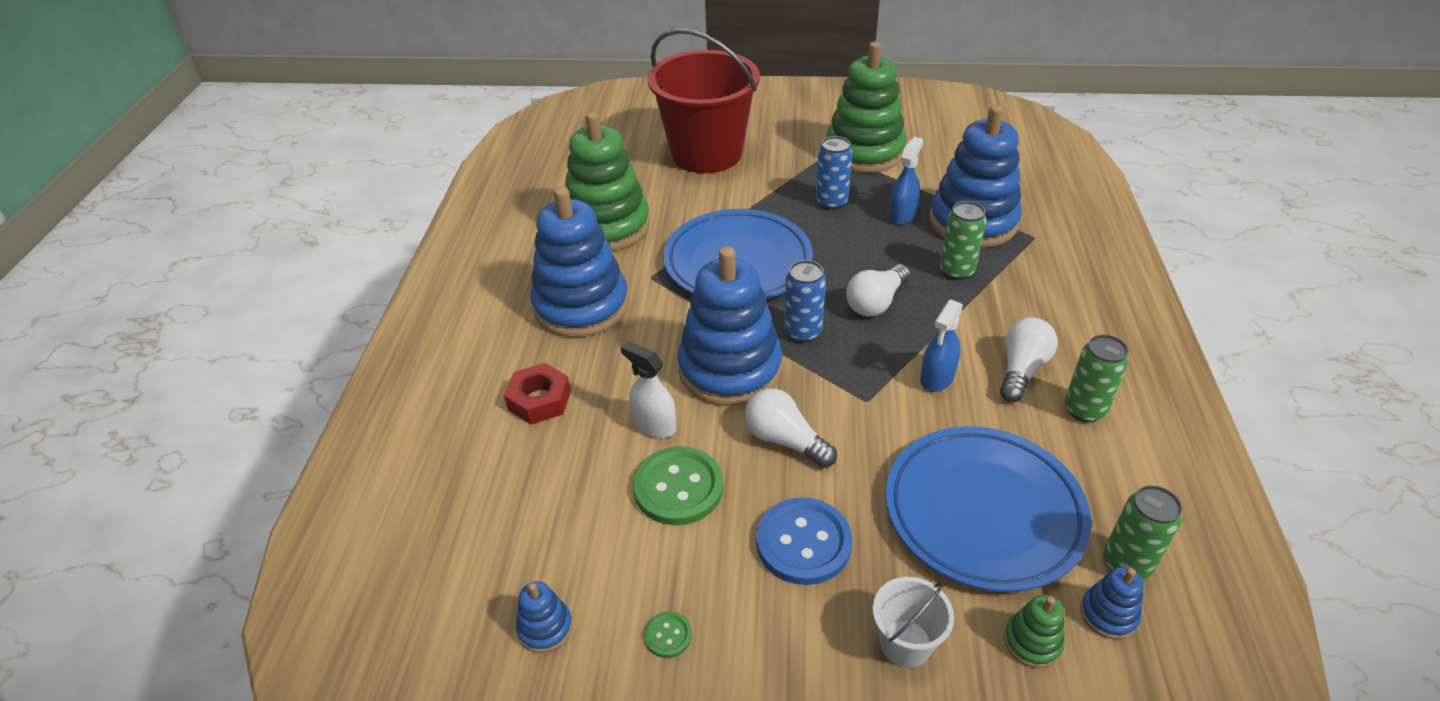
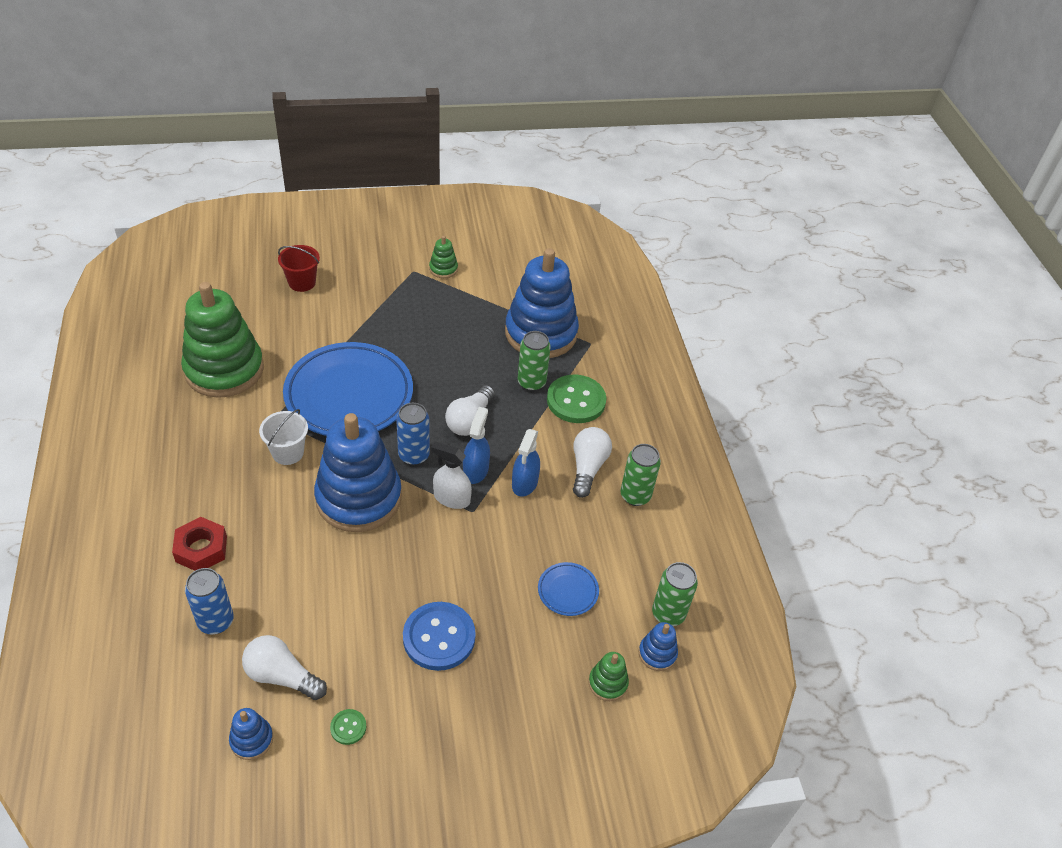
camera: 20 degrees left, 5 degrees up
blue stacking toy [530,187,629,338] -> none
white spray bottle [621,341,676,438] -> white spray bottle moved to [431,441,472,509]
green button [633,446,724,525] -> green button moved to [547,375,606,423]
red bucket [647,29,760,173] -> red bucket [278,245,320,292], size x0.42
white light bulb [745,388,837,468] -> white light bulb moved to [242,635,327,700]
blue can [816,136,852,210] -> blue can moved to [185,568,234,634]
green stacking toy [826,41,906,173] -> green stacking toy [429,235,458,278], size x0.41
white bucket [873,577,954,668] -> white bucket moved to [259,409,308,465]
blue plate [886,426,1092,592] -> blue plate [538,562,599,616], size x0.42
blue spray bottle [889,137,923,225] -> blue spray bottle moved to [463,407,490,484]

